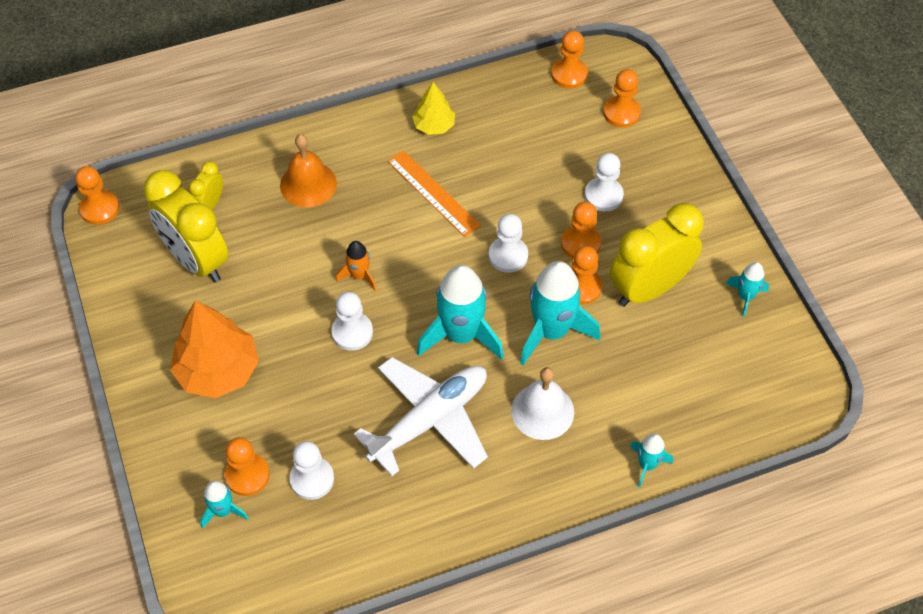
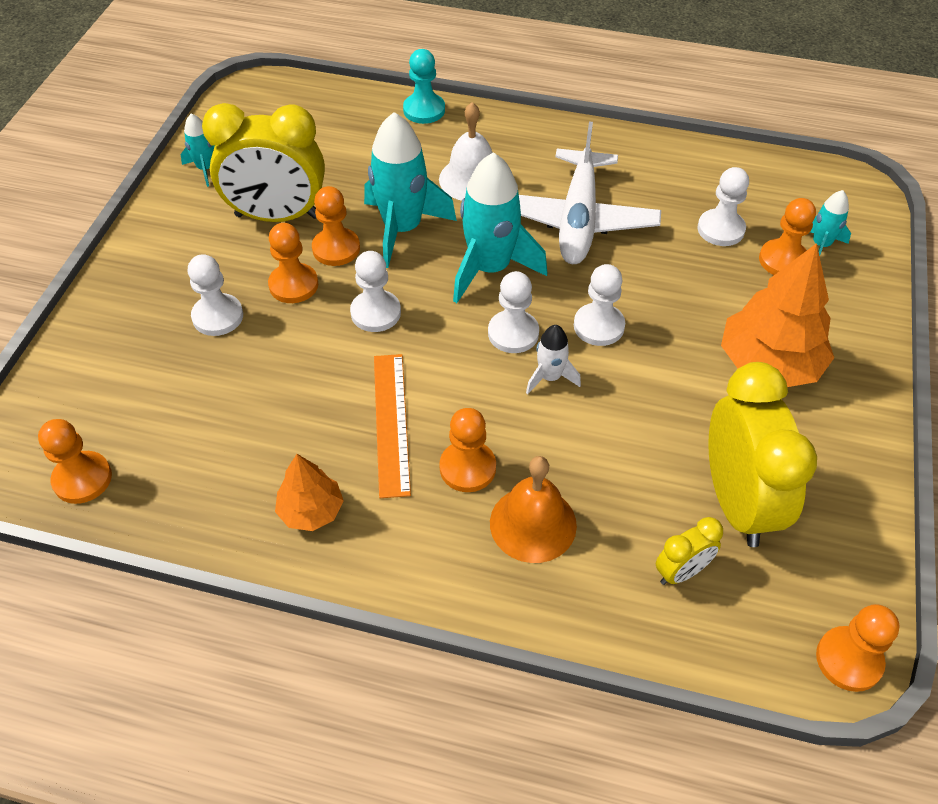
camera: 145 degrees left, 5 degrees down
orange rocket [336,241,376,291] -> white rocket [526,325,581,394]
white plane [354,357,488,476] -> white plane turned 75 degrees counterclockwise [519,122,661,264]
yellow tree [412,82,455,135] -> orange tree [275,454,344,531]
orange pawn [603,69,641,128] -> orange pawn moved to [439,408,496,492]
turquoise rocket [630,434,673,488] -> turquoise pawn [403,49,445,124]
none -> white pawn [488,271,539,353]

